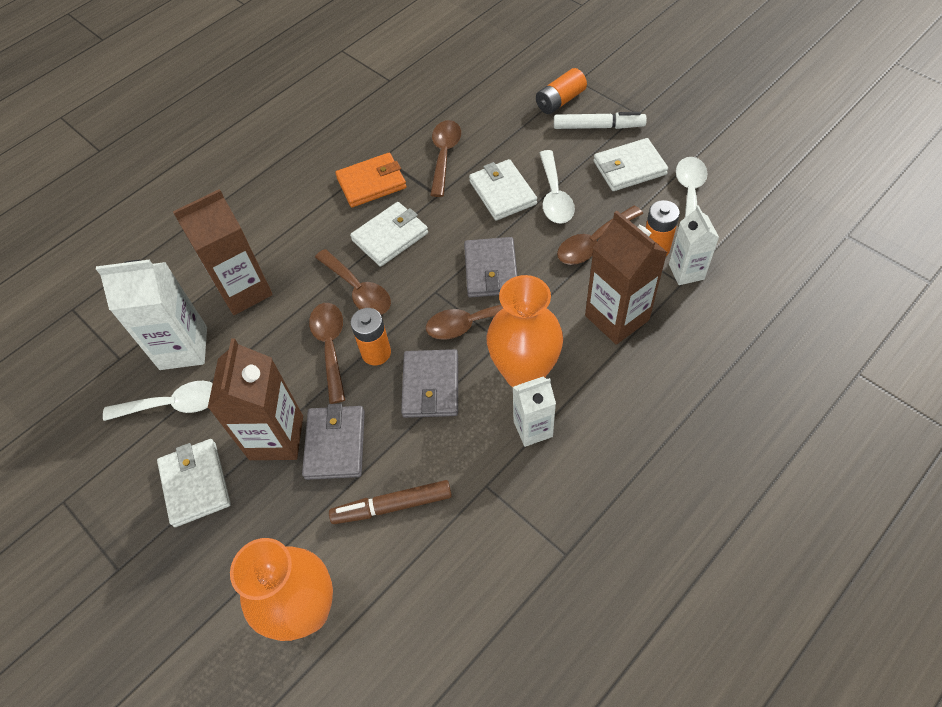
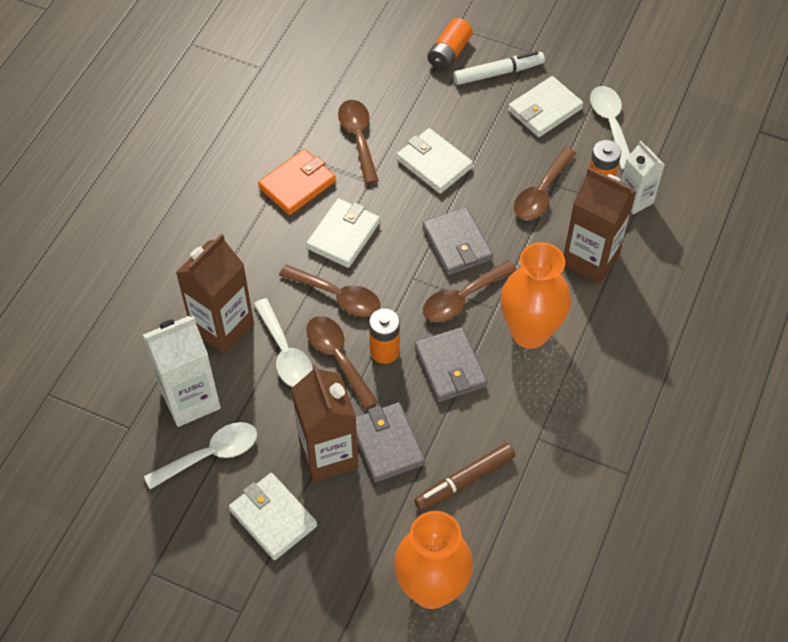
camera: 25 degrees left, 0 degrees up
white carton [513,377,556,447] -> none
white spoon [540,150,575,223] -> white spoon moved to [254,298,313,387]

